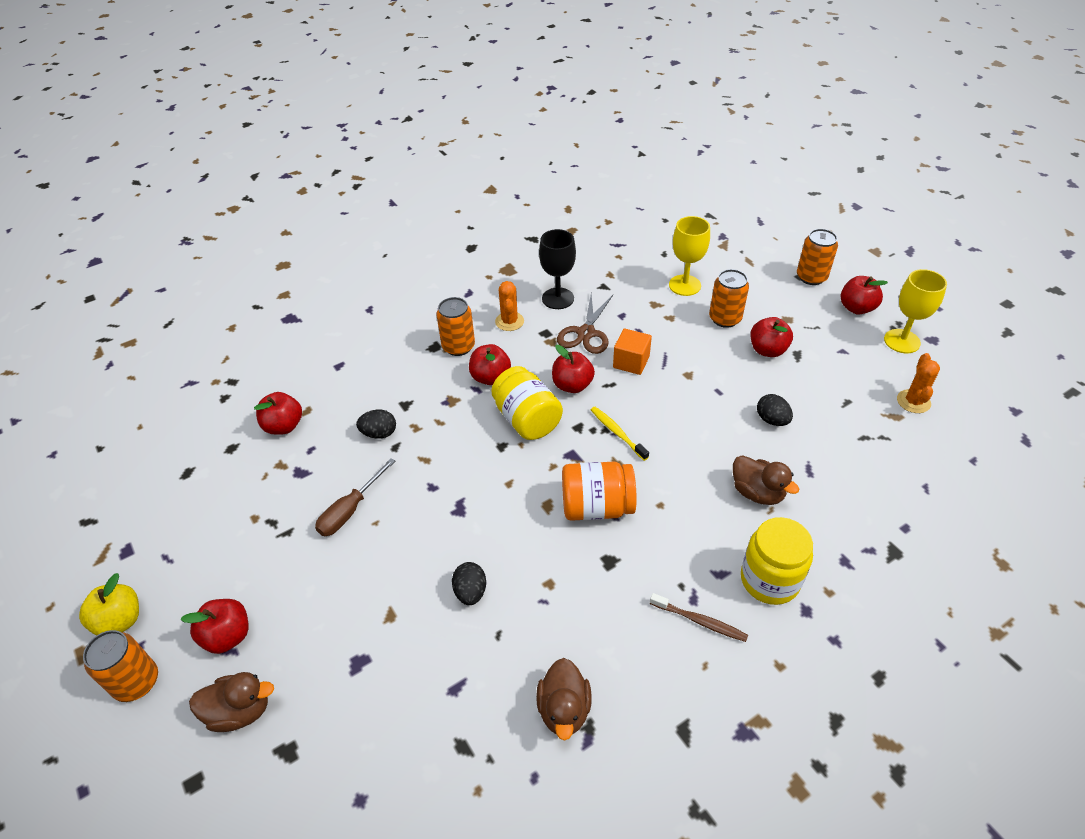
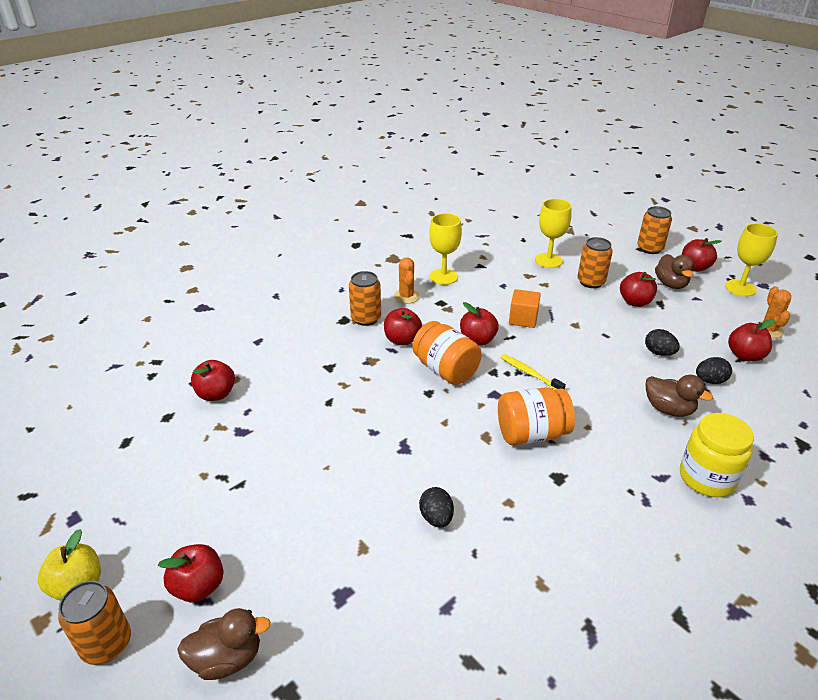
camera: 10 degrees left, 10 degrees down
brown screwdriver [315,458,395,536] -> none
black egg [356,410,396,439] -> black egg moved to [696,357,732,384]
yellow jar [491,366,563,440] -> orange jar [412,321,482,385]
brown duck [536,658,592,741] -> brown duck moved to [655,254,694,289]
black goblet [539,229,576,309] -> yellow goblet [429,213,462,285]
brown scissors [557,294,613,354] -> none
brown toothbrush [650,593,748,642] -> none
none -> red apple [728,319,775,361]

